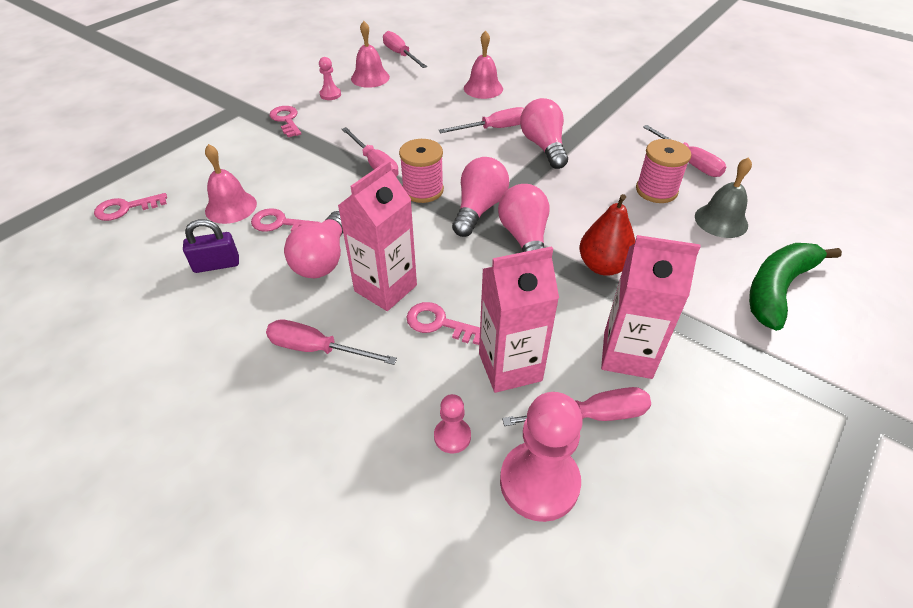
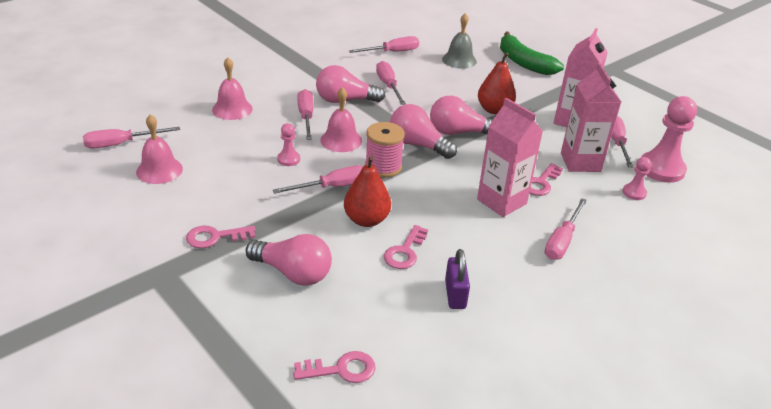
camera: 80 degrees left, 10 degrees down
pink key [94,193,167,221] -> pink key turned 90 degrees counterclockwise [293,351,375,383]
pink bell [205,144,257,224] -> pink bell moved to [320,87,362,152]
pink light bulb [284,211,343,278] -> pink light bulb moved to [246,234,332,286]
pink pawn [319,57,341,100] -> pink pawn moved to [277,123,300,166]
pink spool [636,139,691,203] -> none
none -> red pear [344,156,391,227]
none -> pink screwdriver [376,61,406,105]

